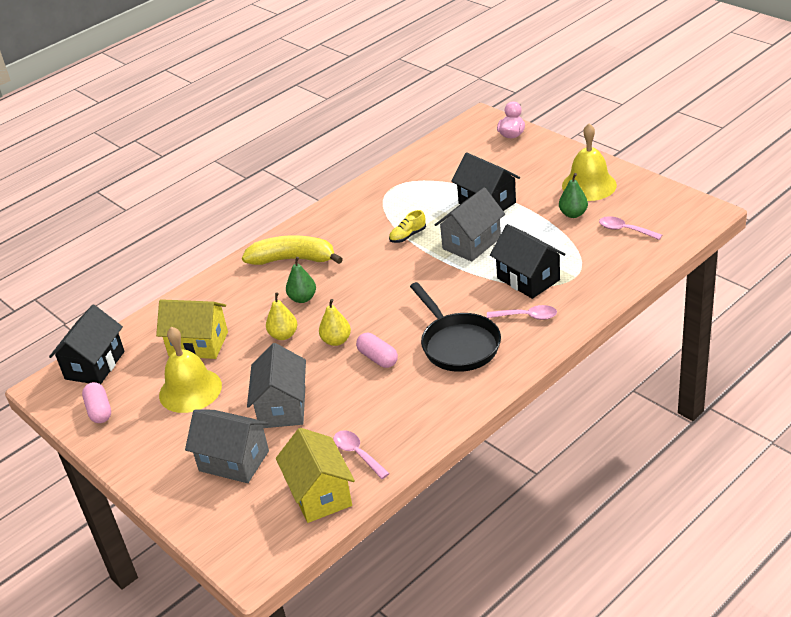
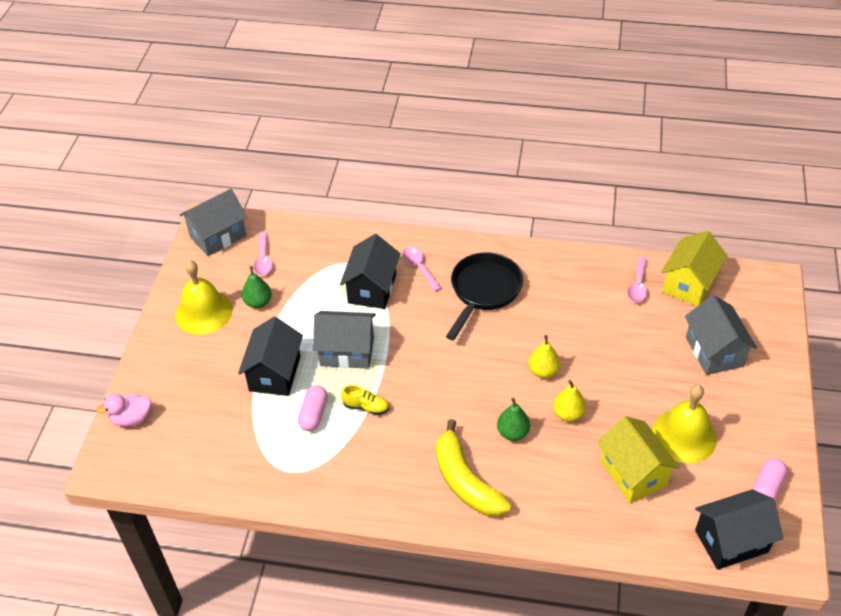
camera: 130 degrees left, 10 degrees up
grey house [247,343,306,428] -> grey house moved to [180,189,247,256]
pink capsule [356,333,398,368] -> pink capsule moved to [298,385,328,431]

